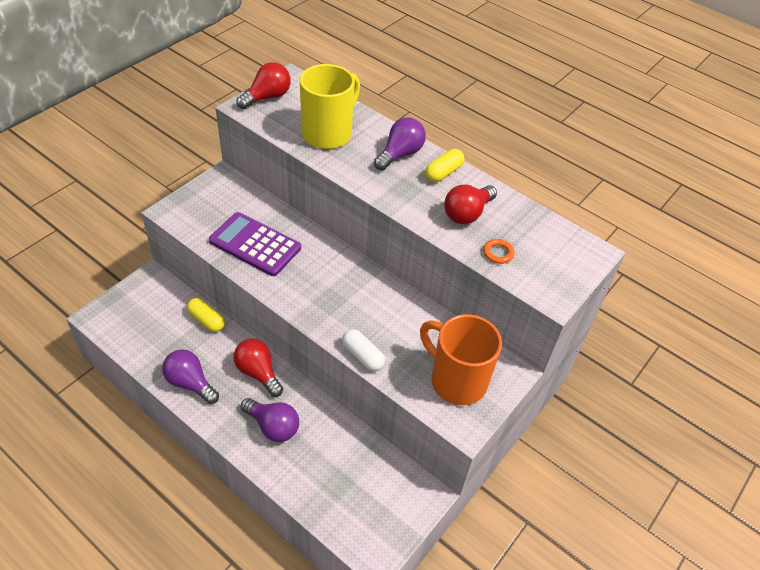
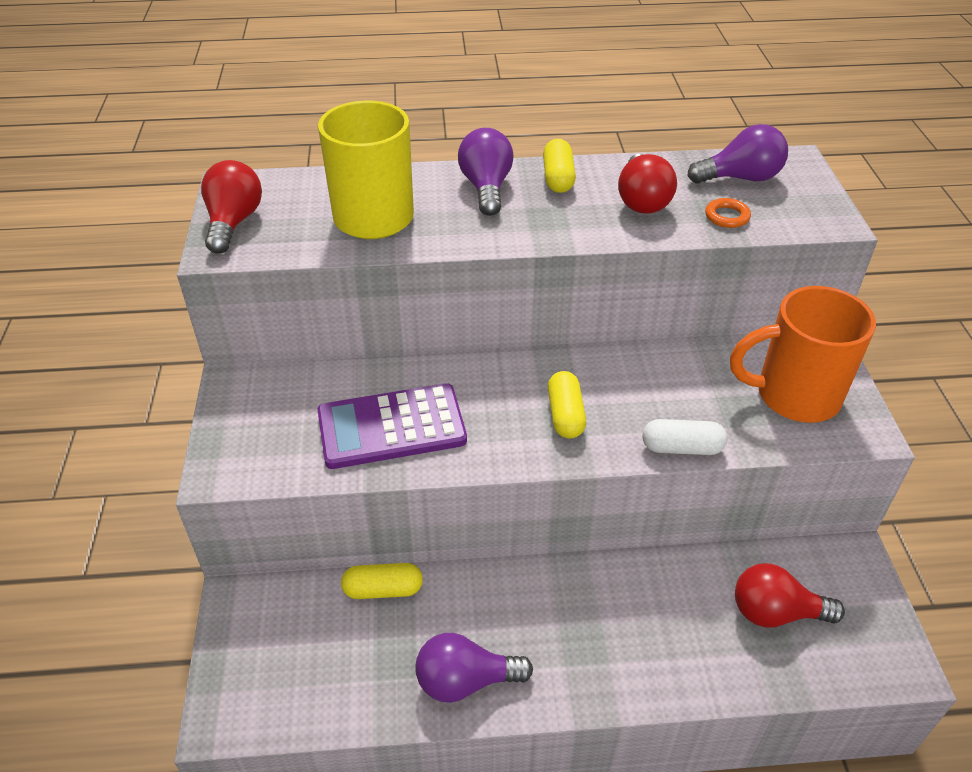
camera: 40 degrees left, 5 degrees down
red light bulb [234,339,283,397] -> red light bulb moved to [735,563,845,628]
purple light bulb [241,398,299,442] -> purple light bulb moved to [687,124,788,184]
none -> yellow capsule [548,371,586,439]

